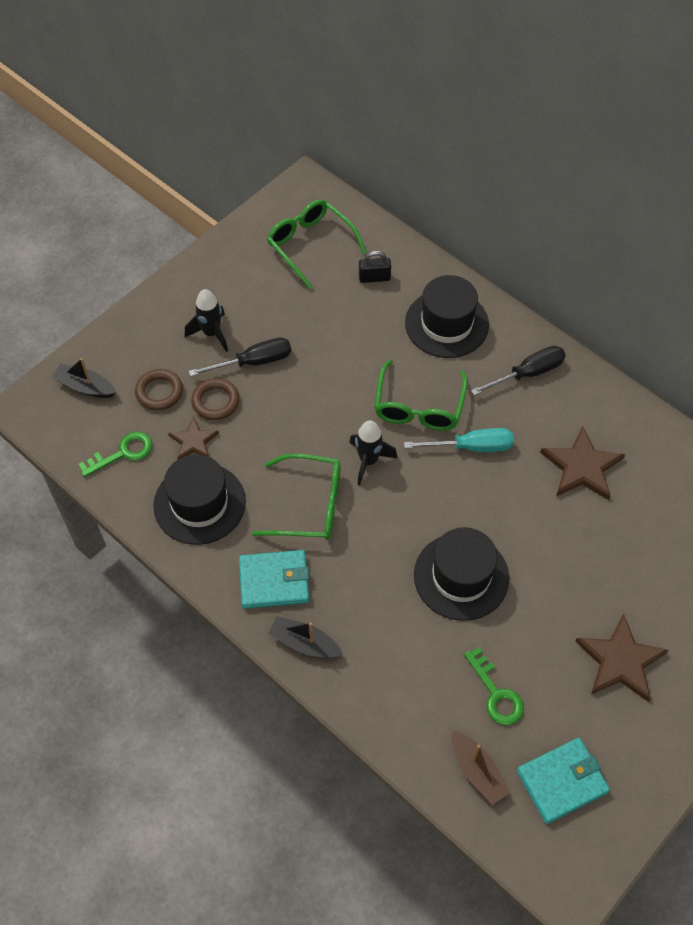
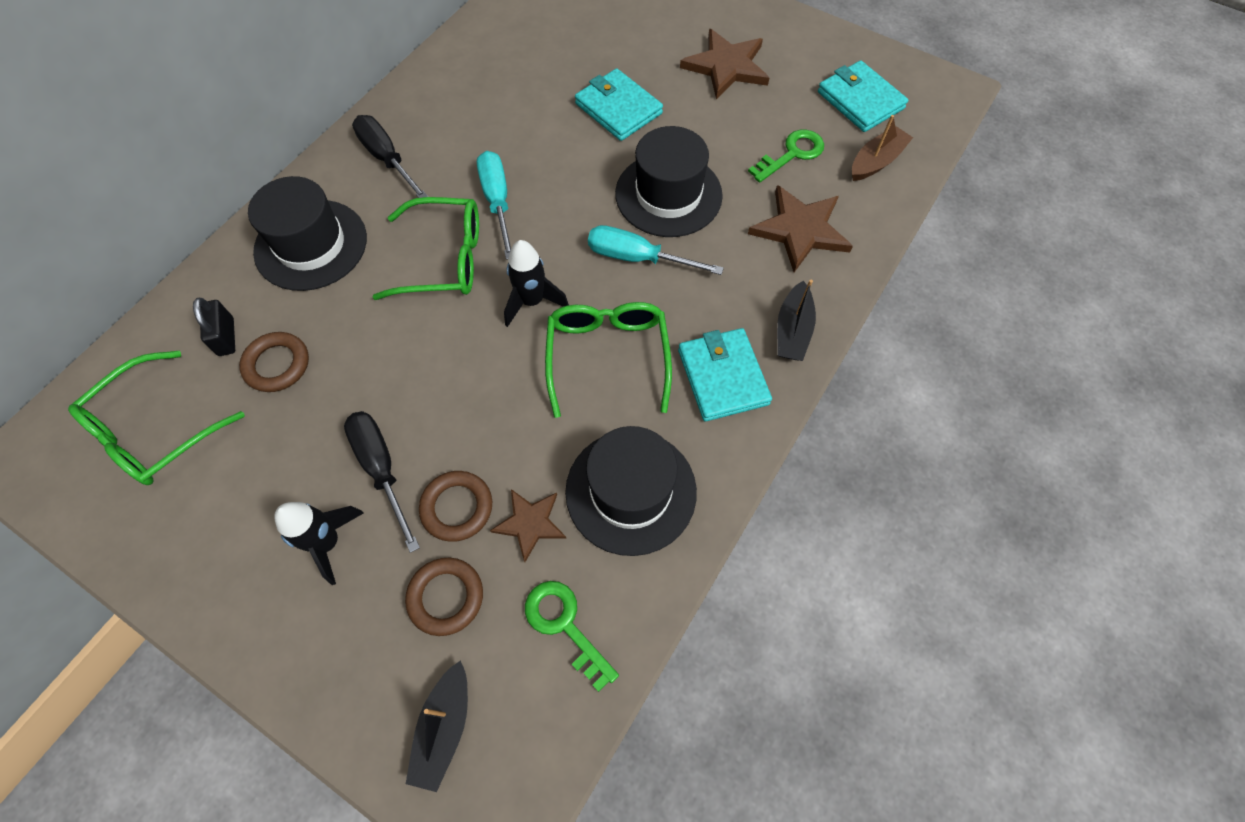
camera: 100 degrees left, 5 degrees up
brown star [540,426,625,500] -> brown star moved to [748,185,853,272]
none -> brown ring [239,332,309,392]
none -> turquoise wallet [575,68,663,141]
none -> turquoise screwdriver [588,225,724,275]

